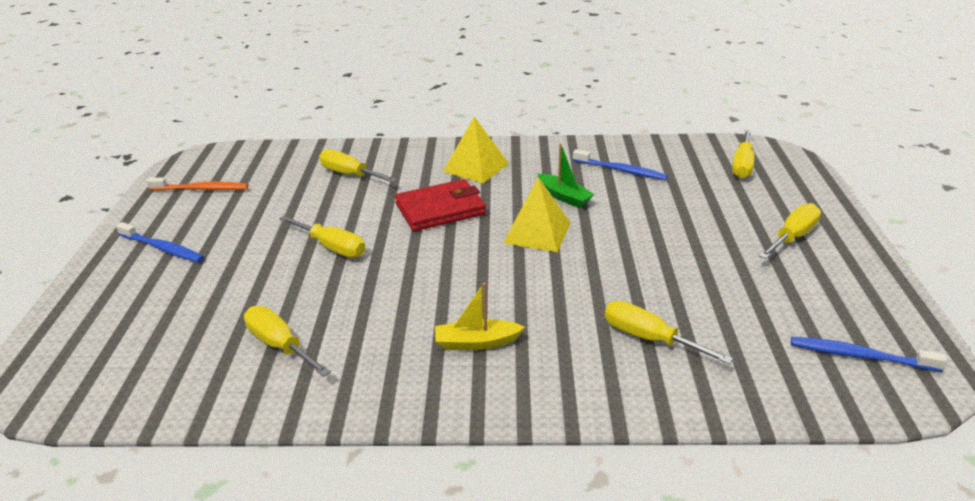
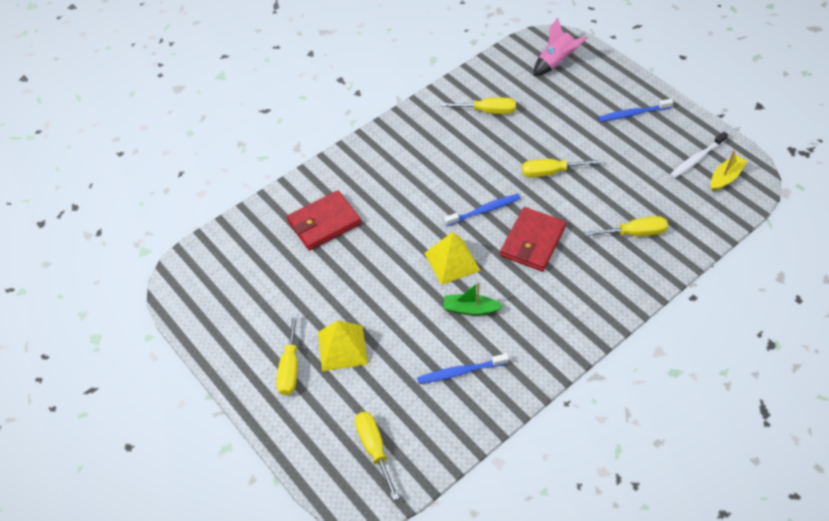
camera: 140 degrees right, 20 degrees up
orange toothbrush [147,178,248,191] -> white toothbrush [670,132,728,178]
yellow boat [435,283,525,350] -> yellow boat moved to [711,150,747,191]
yellow pyramid [443,117,509,183] -> yellow pyramid moved to [318,320,368,371]
yellow screwdriver [605,301,733,364] -> red wallet [287,191,361,251]
blue toothbrush [791,337,947,372] -> blue toothbrush moved to [444,194,521,226]
none -> pink rocket [534,17,588,76]

